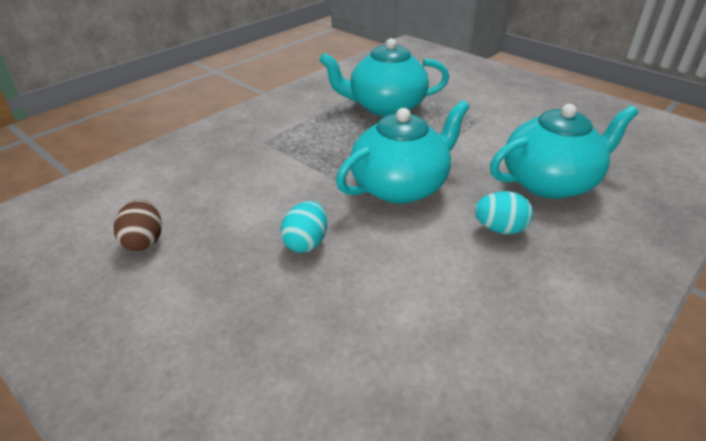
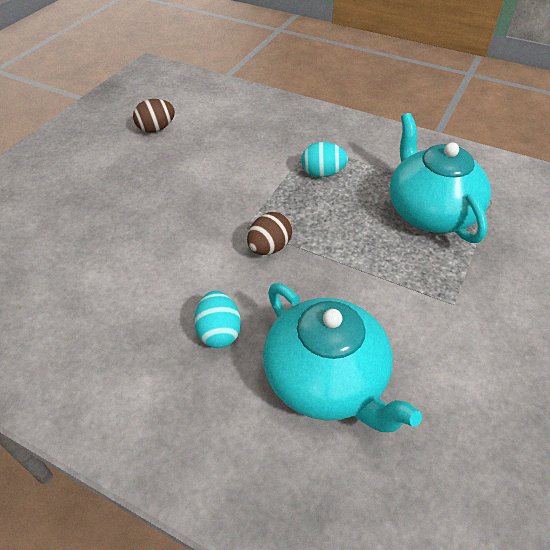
camera: 75 degrees right, 10 degrees up
turquoise egg [280,201,327,253] -> turquoise egg moved to [301,142,348,177]
turquoise teapot [336,100,469,204] -> brown egg [247,212,292,255]

